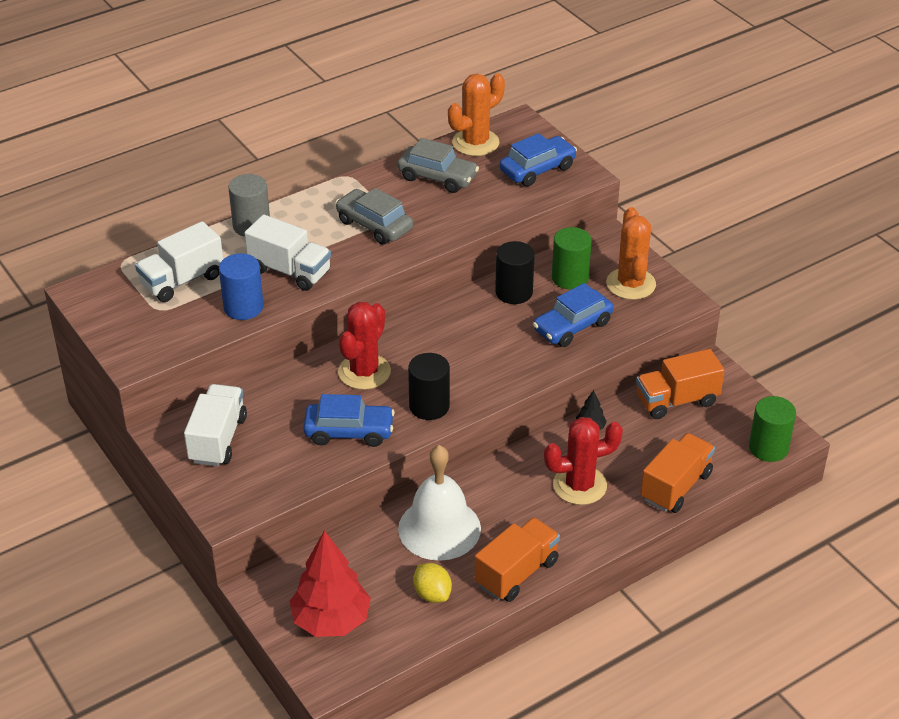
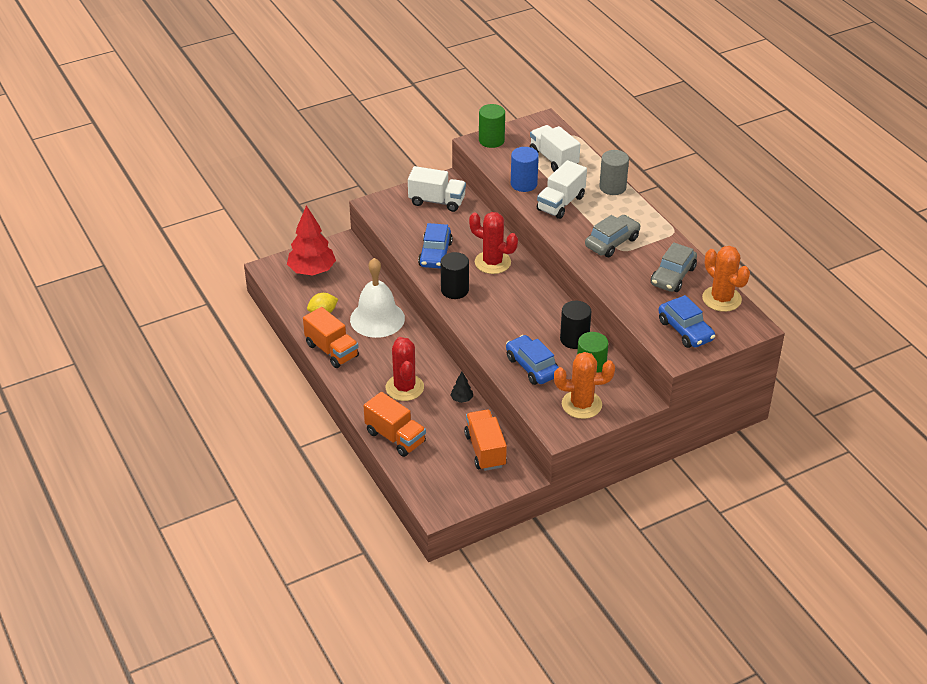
camera: 95 degrees right, 0 degrees up
green cylinder [749,396,796,462] -> green cylinder moved to [479,104,505,148]

